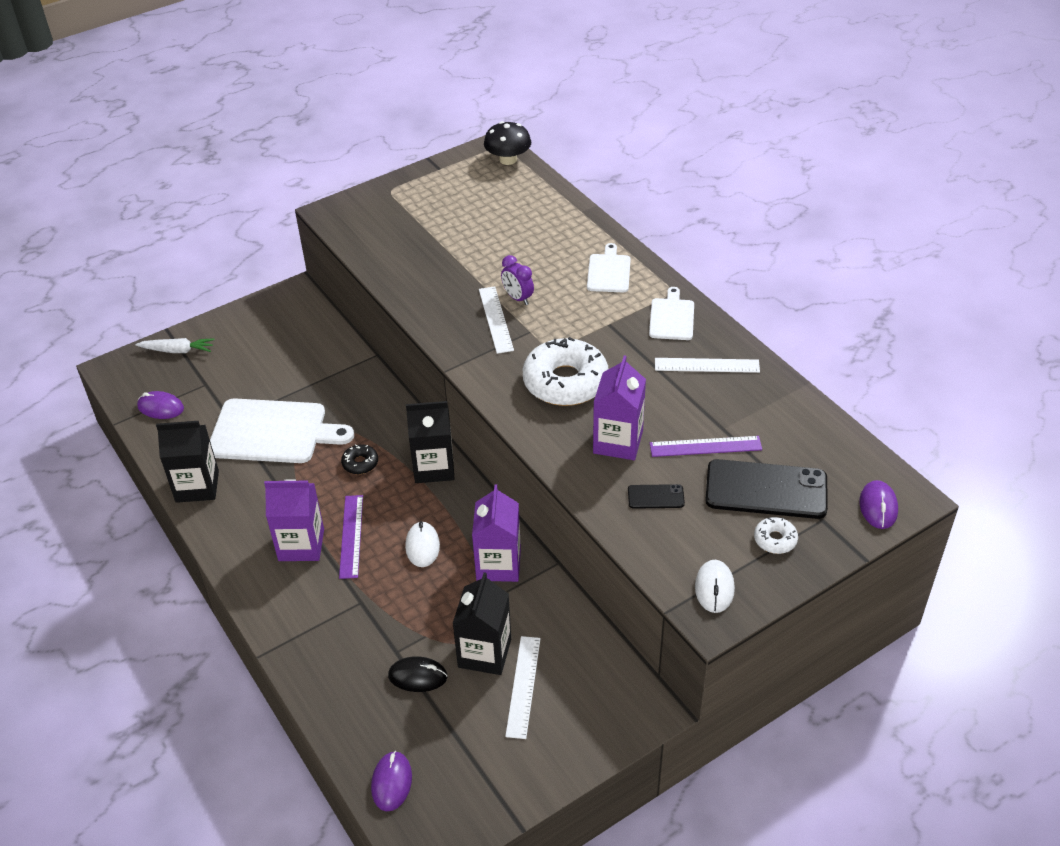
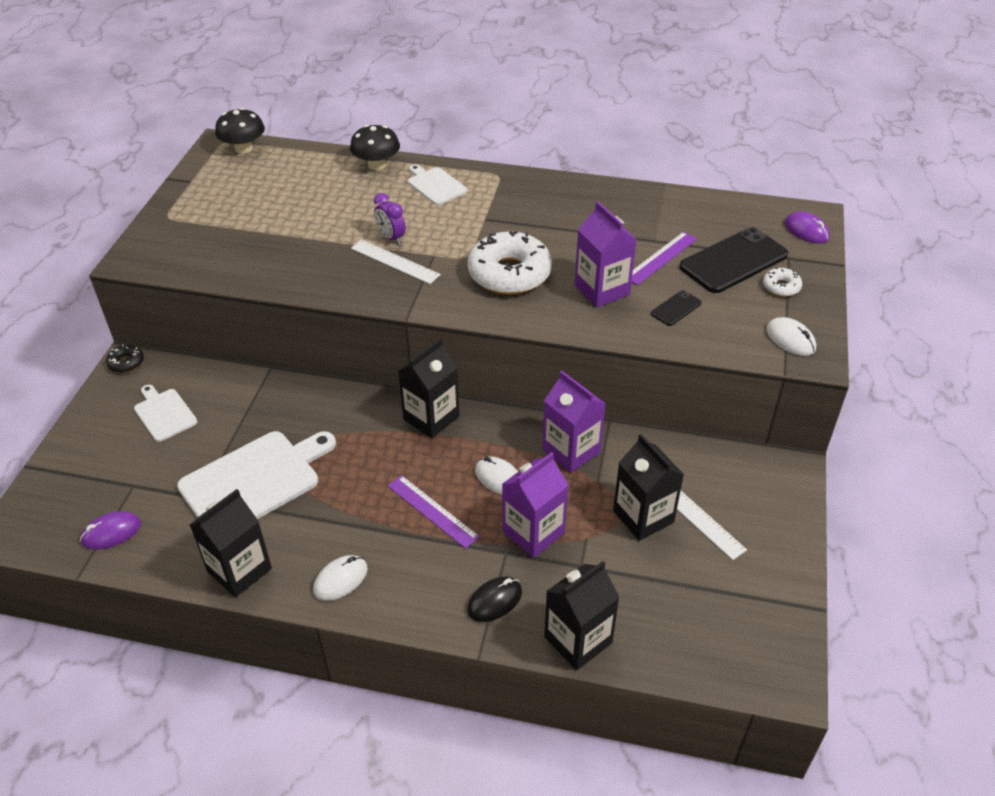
camera: 45 degrees left, 0 degrees up
white carrot [135,338,214,353] -> none
purple carton [264,479,324,561] -> purple carton moved to [502,452,568,558]
black donut [341,444,378,474] -> black donut moved to [106,344,144,373]
purple mouse [371,751,412,811] -> none
black mouse [388,656,447,692] -> black mouse moved to [467,576,522,622]
purple clock [501,255,534,305] -> purple clock turned 45 degrees clockwise [374,193,406,245]
white cutting board [649,287,694,340] -> white cutting board moved to [134,385,198,442]
white ruler [655,358,760,373] -> none
none -> white mouse [313,555,368,601]
none -> black mushroom [350,125,400,170]
none -> black carton [544,561,620,670]

